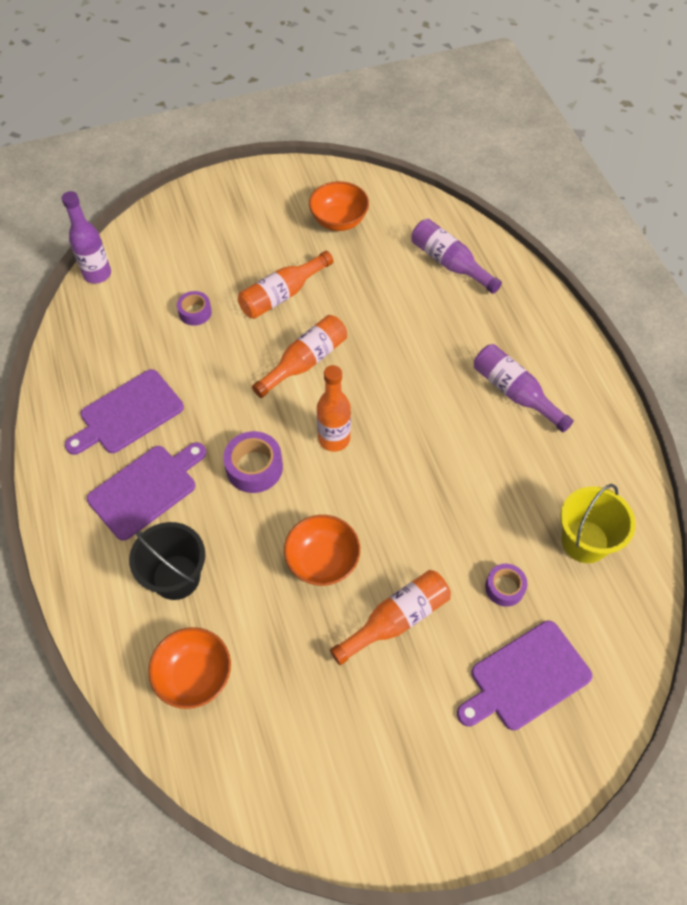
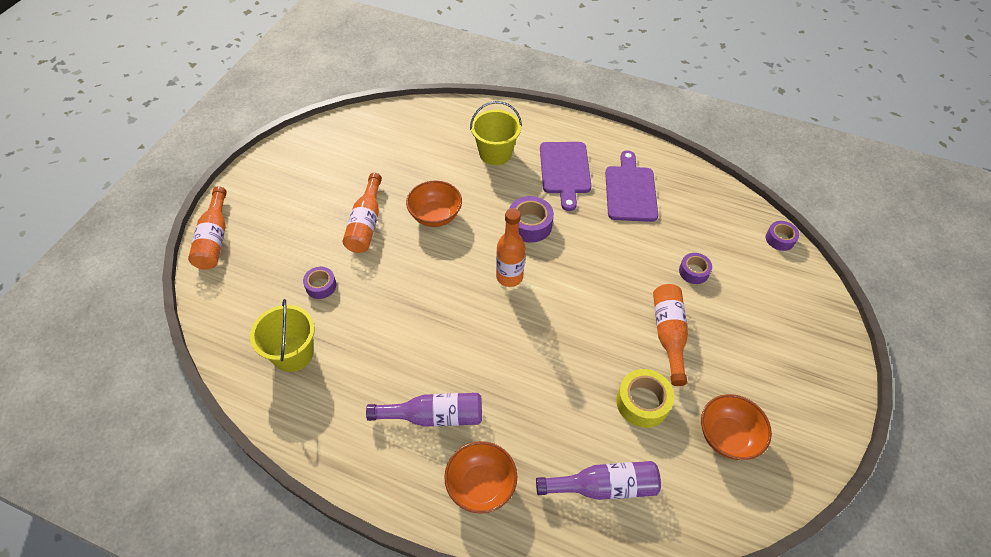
camera: 130 degrees right, 5 degrees down
purple bottle [62,191,111,284] -> purple tape [766,221,799,251]
black bucket [129,522,205,600] -> yellow bucket [470,101,522,165]
orange bowl [148,627,231,709] -> orange bowl moved to [444,441,517,514]
orange bottle [252,315,347,398] -> orange bottle moved to [188,186,227,270]
purple cutting board [457,621,592,730] -> none
none -> yellow tape [616,369,674,428]

